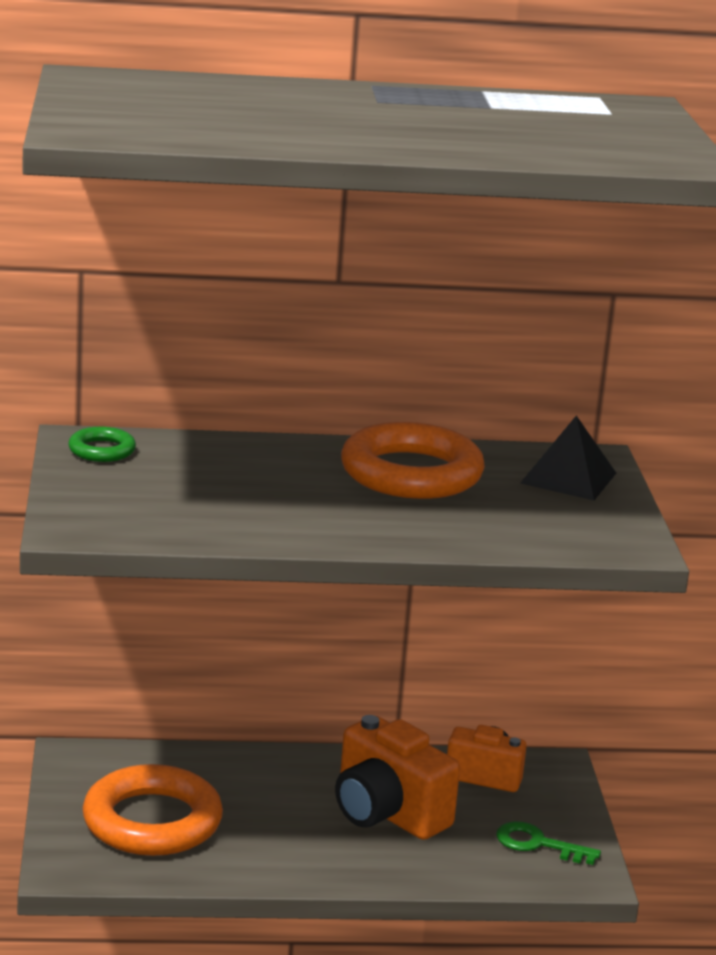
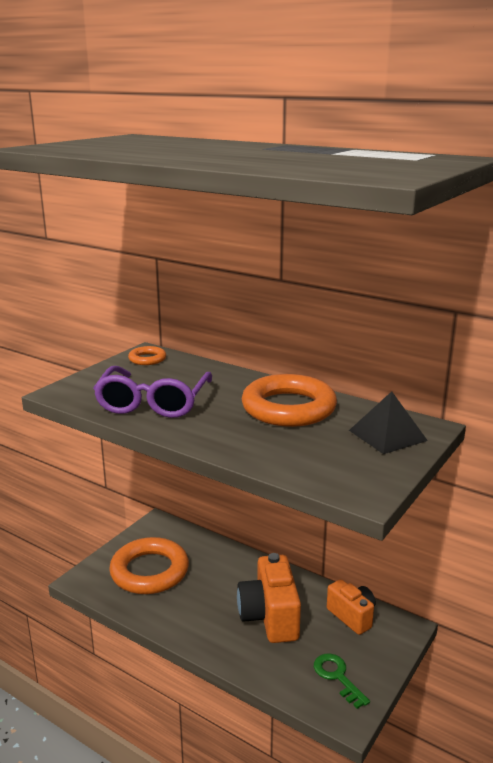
camera: 40 degrees right, 0 degrees up
green ring [69,427,136,462] -> orange ring [128,346,166,365]
none -> purple glasses [93,366,212,418]

